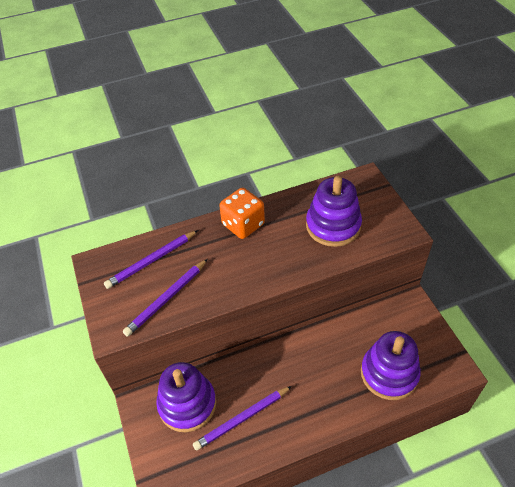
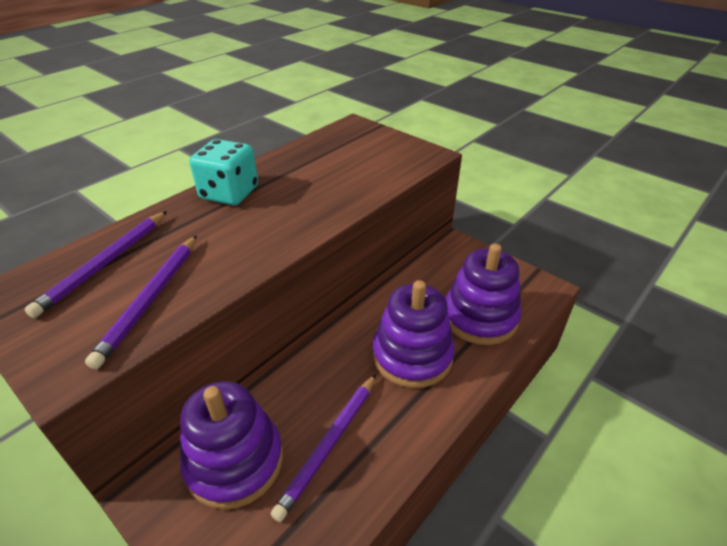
camera: 30 degrees left, 10 degrees down
orange dice [219,188,265,239] -> turquoise dice [189,139,258,205]
purple stacking toy [306,176,362,247] -> purple stacking toy moved to [372,280,455,388]

